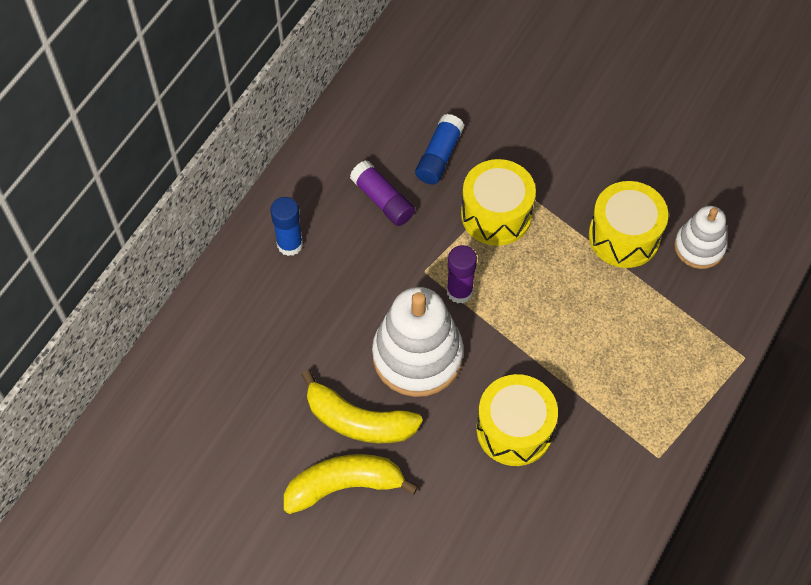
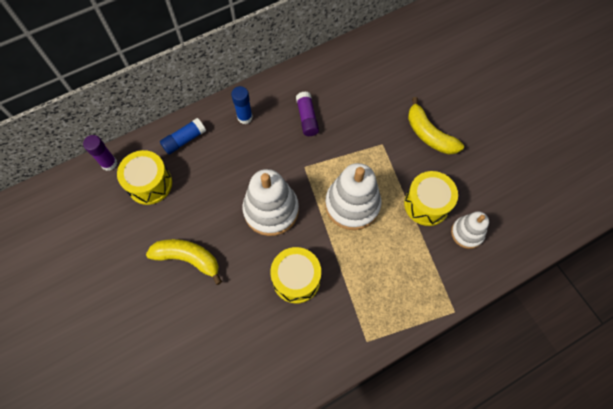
camera: 30 degrees right, 5 degrees up
yellow banana [302,370,423,443] -> yellow banana moved to [408,97,464,155]
blue glue stick [415,114,464,184] -> blue glue stick moved to [160,118,206,154]
purple glue stick [447,245,477,303] -> purple glue stick moved to [83,135,117,171]
yellow drum [461,159,536,246] -> yellow drum moved to [117,150,172,205]
none -> white stacking toy [325,163,381,230]

